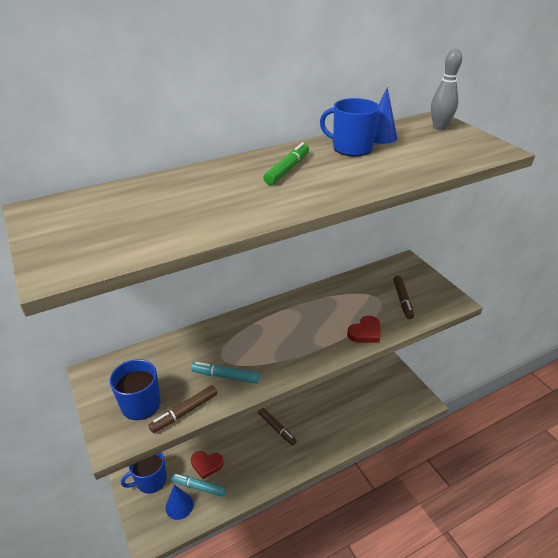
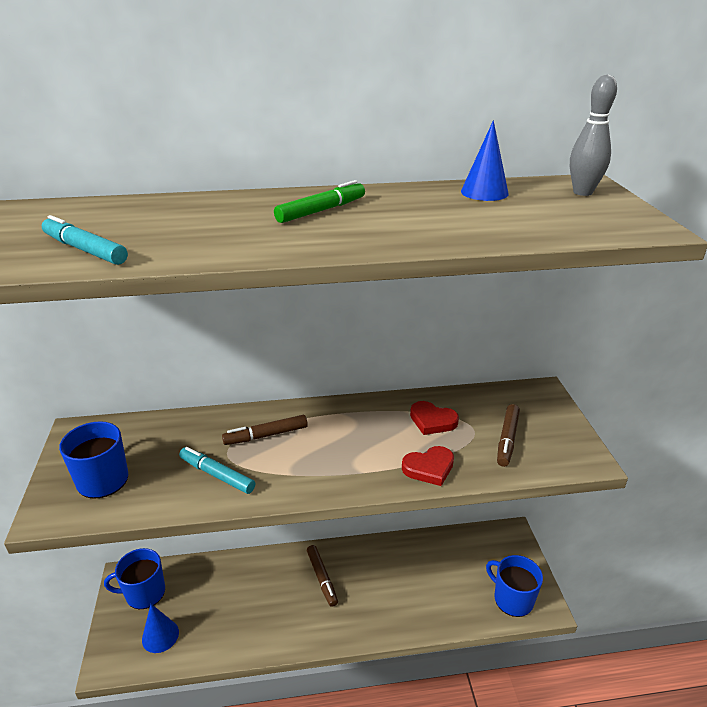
camera: 20 degrees right, 5 degrees down
brown marker [148,385,217,433] -> brown marker moved to [222,415,308,445]
turquoise marker [171,473,226,497] -> turquoise marker moved to [42,215,128,265]
red heart [191,451,224,479] -> red heart moved to [410,401,459,435]
blue mug [320,98,380,157] -> blue mug moved to [486,555,543,617]

